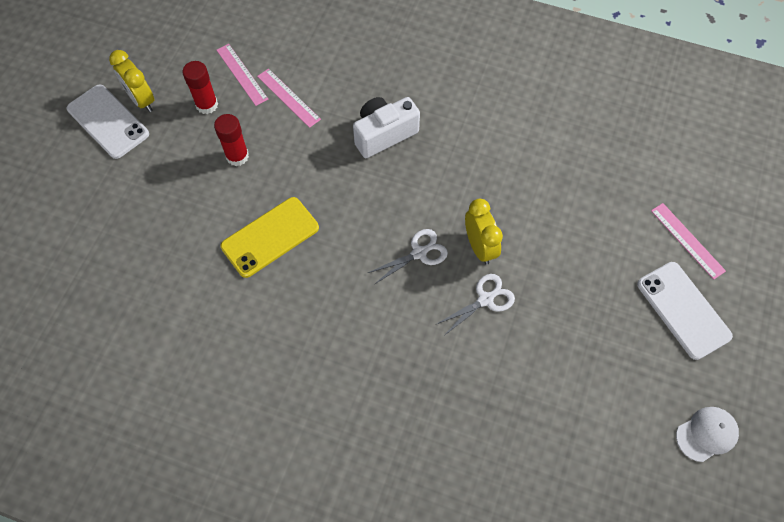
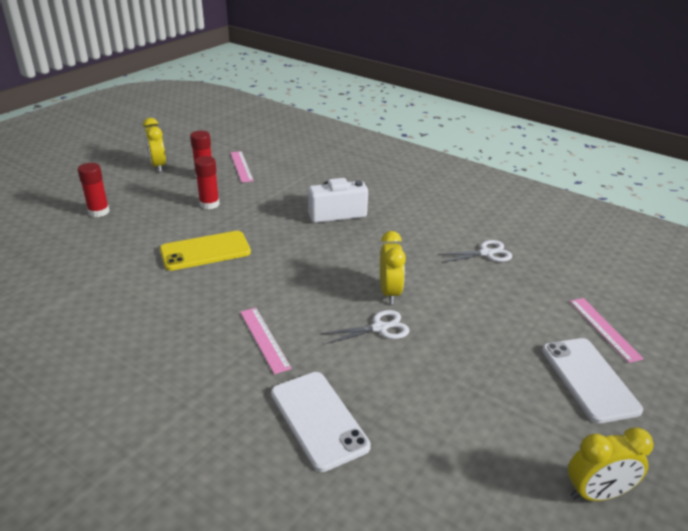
camera: 15 degrees right, 30 degrees down
white phone [67,84,149,159] -> white phone moved to [271,372,371,472]
pink ruler [257,69,321,128] -> pink ruler moved to [240,308,292,374]
white scissors [368,229,448,284] -> white scissors moved to [438,240,512,263]
white cap [676,407,739,462] -> yellow clock [568,427,654,501]
none -> red glue stick [78,163,110,217]

